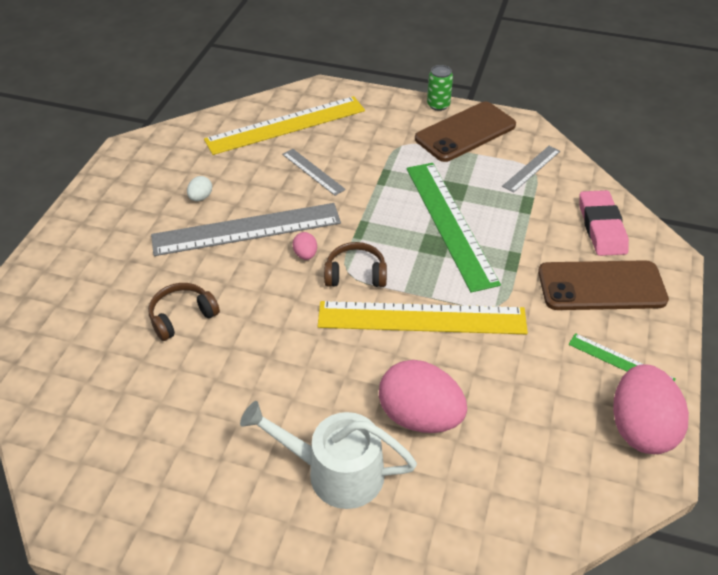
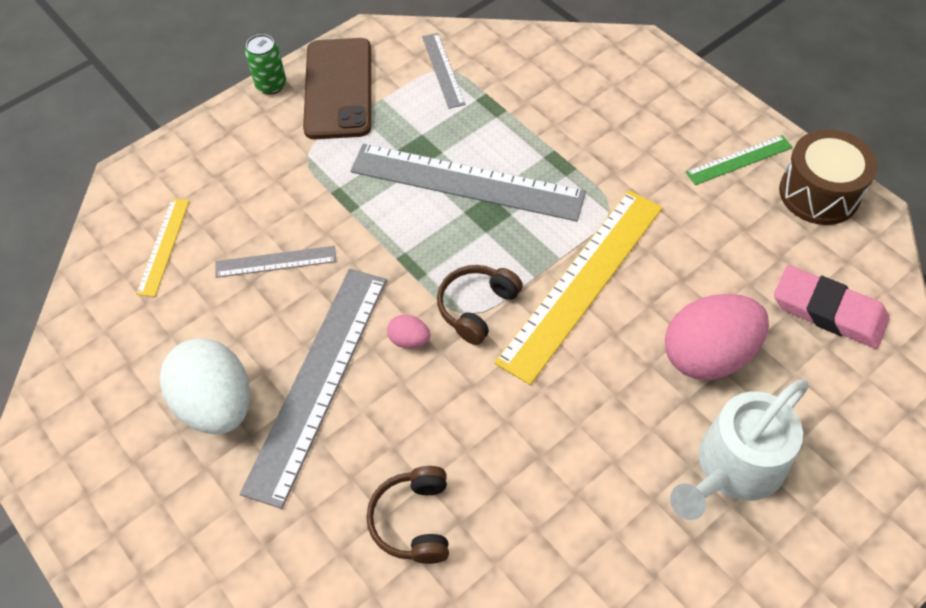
camera: 55 degrees left, 10 degrees up
white egg [187,176,212,201] -> white egg [159,338,250,434], size x2.32
yellow ruler [204,96,365,155] -> yellow ruler [136,199,189,297], size x0.49
green ruler [407,163,501,293] -> grey ruler [350,144,586,222]
brown phone [538,260,669,310] -> none
pink eraser [579,190,629,256] -> pink eraser moved to [774,265,890,349]
pink egg [613,364,689,454] -> brown drum [779,129,878,225]

